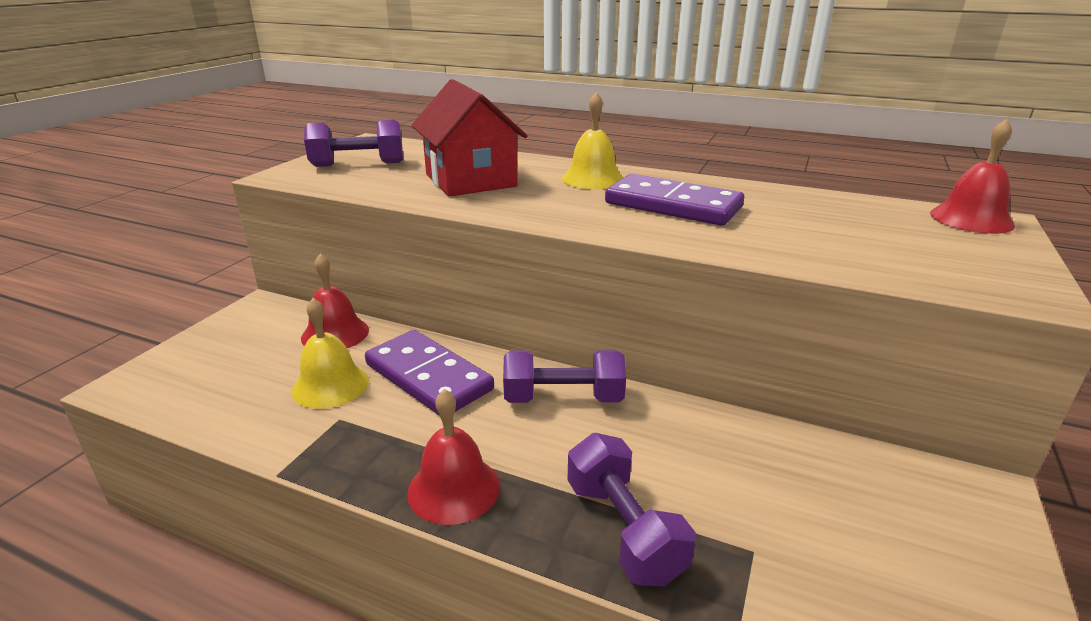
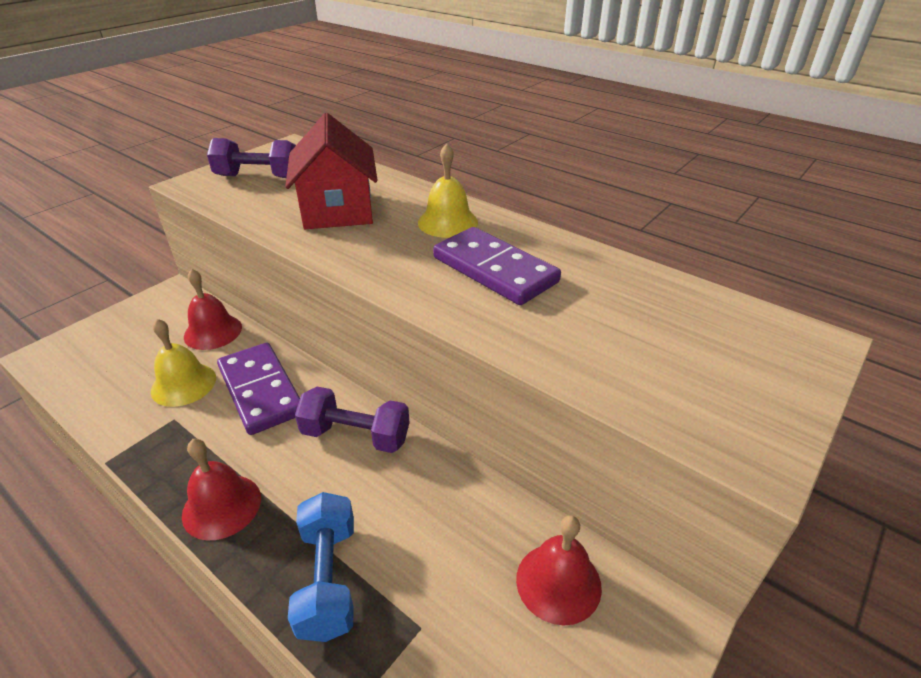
camera: 15 degrees right, 10 degrees up
purple dumbbell [568,433,696,586] -> blue dumbbell [288,492,354,642]
red bell [930,119,1015,234] -> red bell moved to [516,516,602,625]

